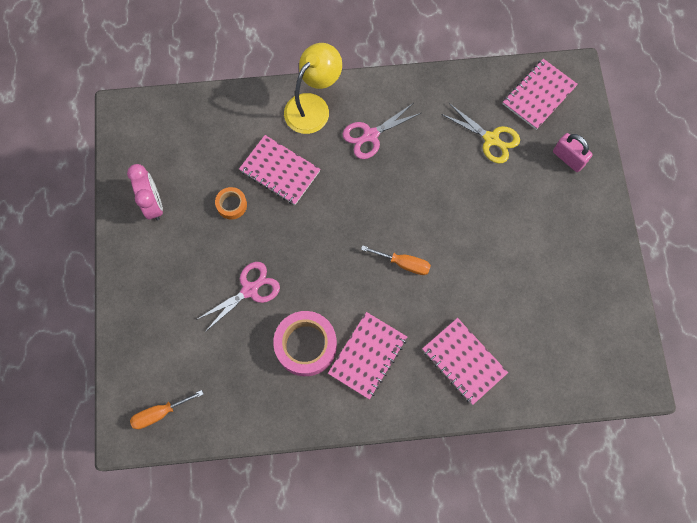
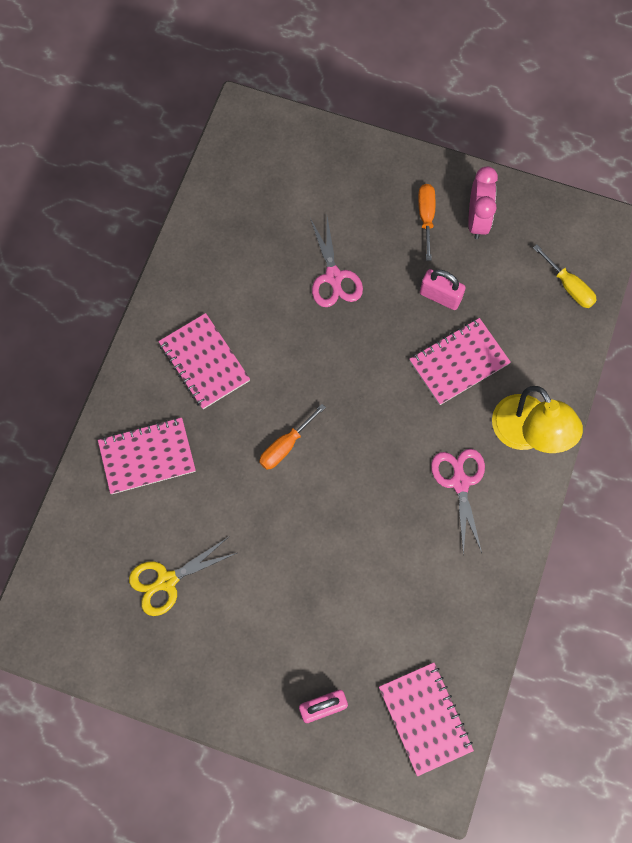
camera: 115 degrees right, 0 degrees up
pink clock [127,164,163,221] -> pink clock turned 90 degrees counterclockwise [468,166,498,239]
orange screwdriver [130,390,204,429] -> orange screwdriver moved to [418,184,435,261]
orange tape [215,187,247,219] -> pink padlock [420,269,466,310]
pink tape [273,311,337,376] -> none
yellow scissors [441,103,520,164] -> yellow scissors moved to [129,538,237,616]
none -> yellow screwdriver [533,244,597,308]

